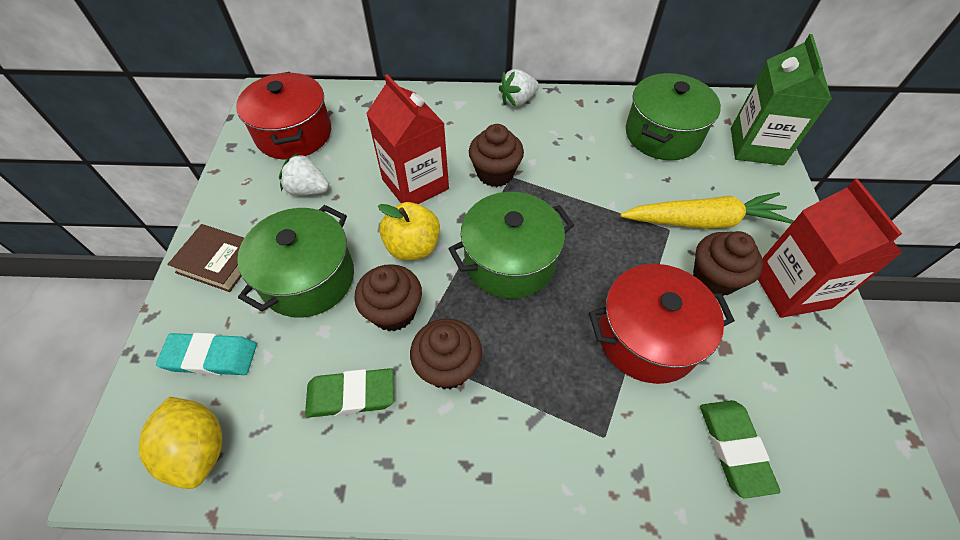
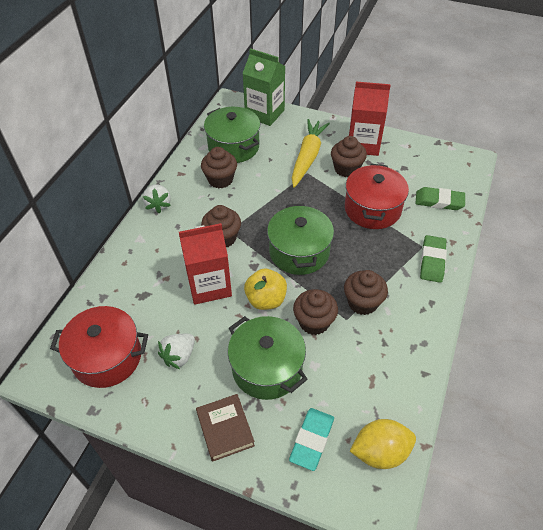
camera: 70 degrees left, 5 degrees down
brown book [167,224,244,292] -> brown book turned 60 degrees counterclockwise [196,394,255,462]
green eraser [305,368,394,418] -> green eraser moved to [420,235,447,283]
none -> brown cupcake [201,147,237,188]

